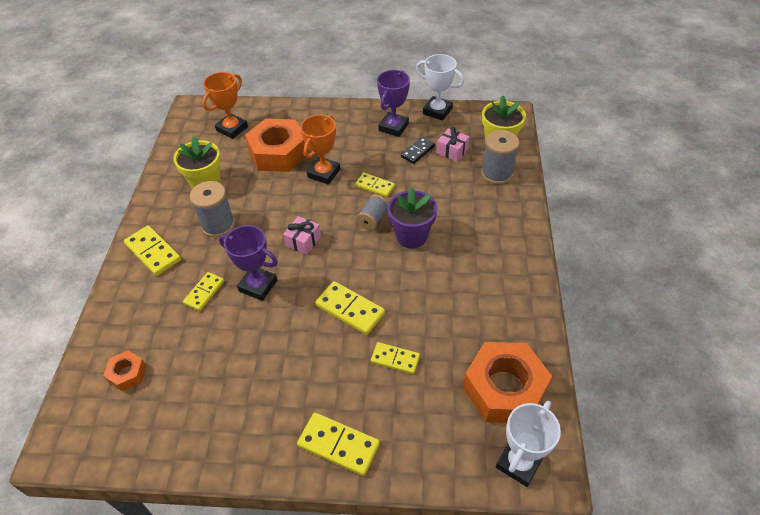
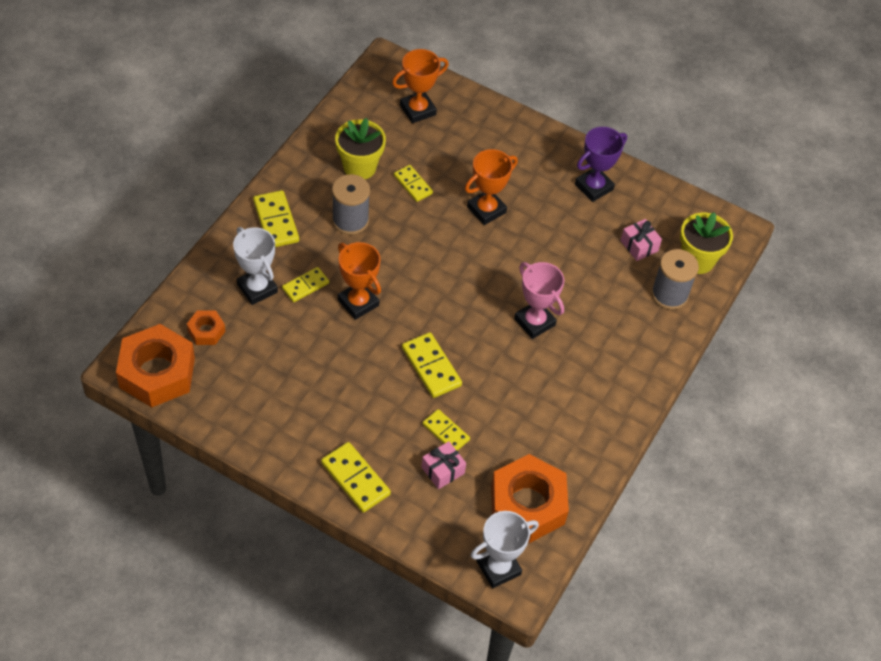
camera: 20 degrees right, 5 degrees up
purple trophy [219,225,278,301] -> orange trophy [338,242,381,320]
orange nut [245,118,309,172] -> orange nut moved to [116,324,195,407]
pink gift [283,216,321,255] -> pink gift moved to [422,441,466,489]
yellow domino [355,173,395,197] -> yellow domino moved to [394,165,433,202]
grey spool [356,194,389,230] -> none
purple flower pot [388,187,437,248] -> pink trophy [514,262,564,339]
black domino [401,137,435,164] -> none
white trophy [416,54,464,121] -> white trophy moved to [233,227,278,305]

